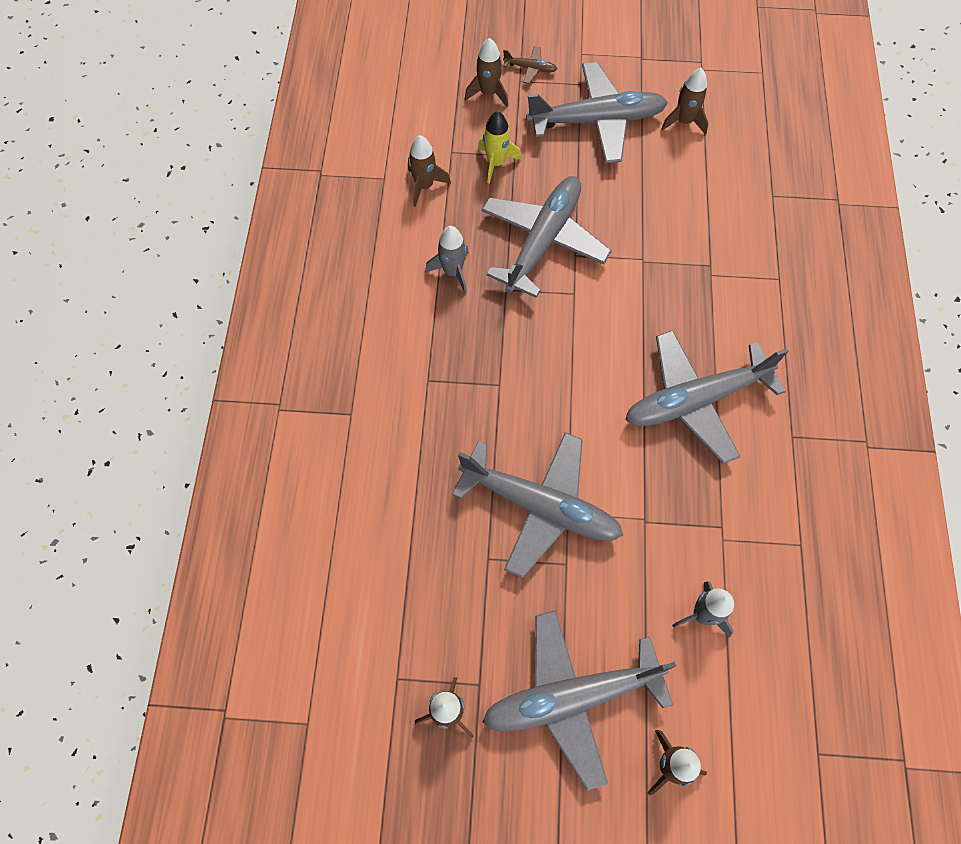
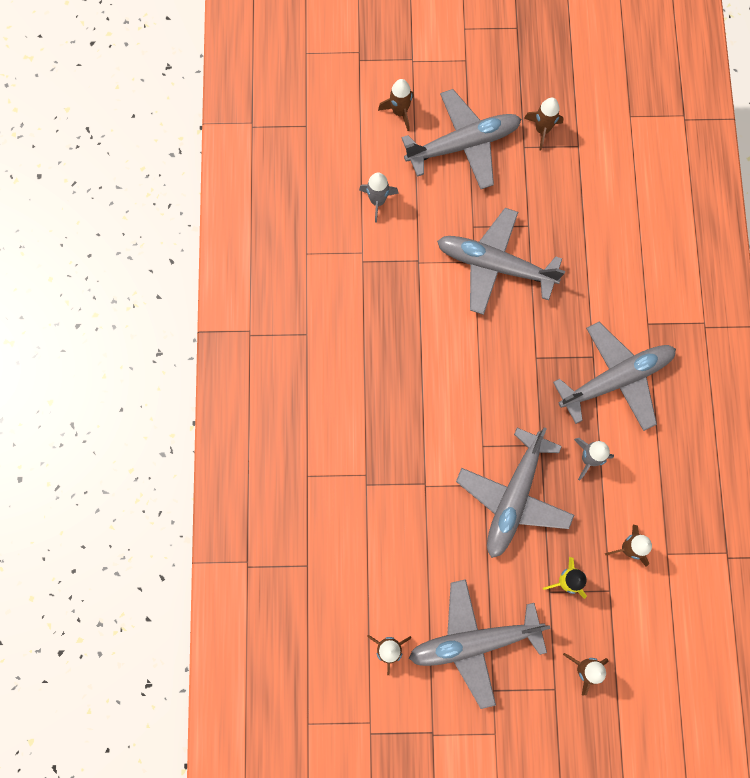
camera: 175 degrees right, 10 degrees up
brown plane [503,46,557,84] -> none
grey plane [625,330,788,464] -> grey plane moved to [553,322,676,431]

